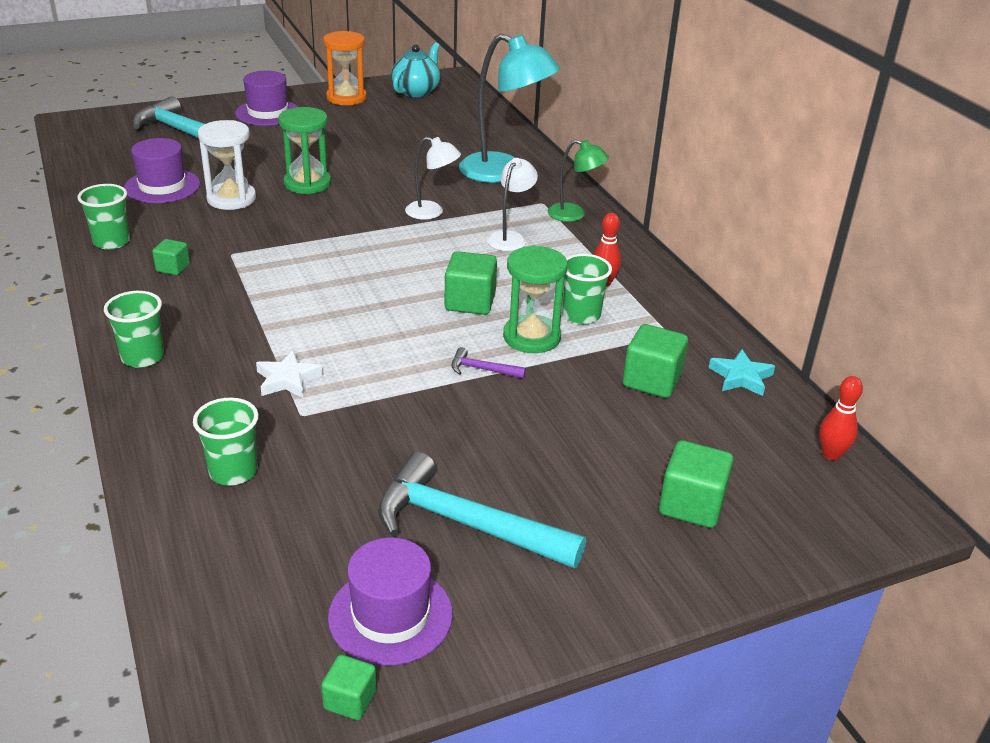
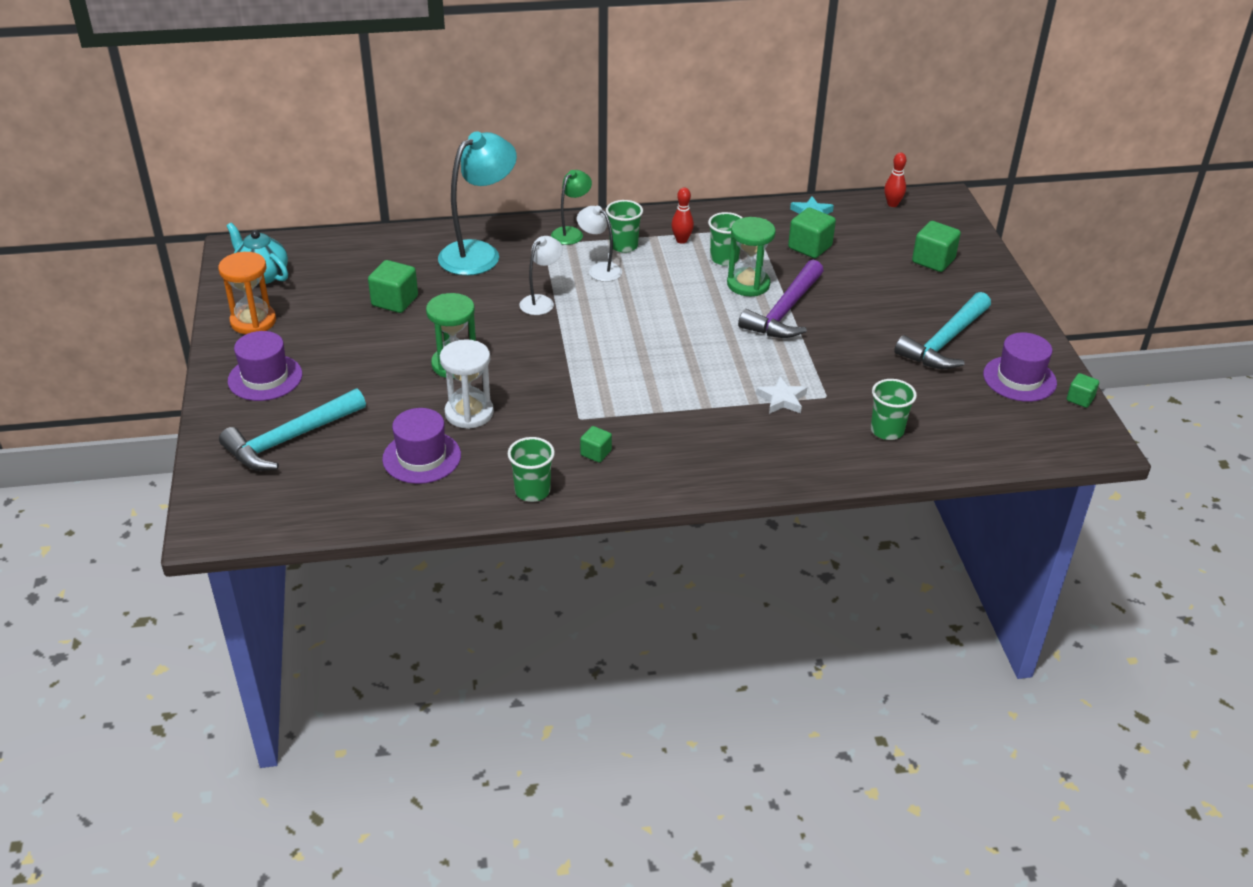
camera: 75 degrees left, 5 degrees up
green cup [104,291,164,368] -> green cup moved to [606,200,643,253]
green cube [444,251,497,315] -> green cube moved to [368,260,418,313]
purple hammer [451,347,526,378] -> purple hammer [738,260,824,338], size x2.33

